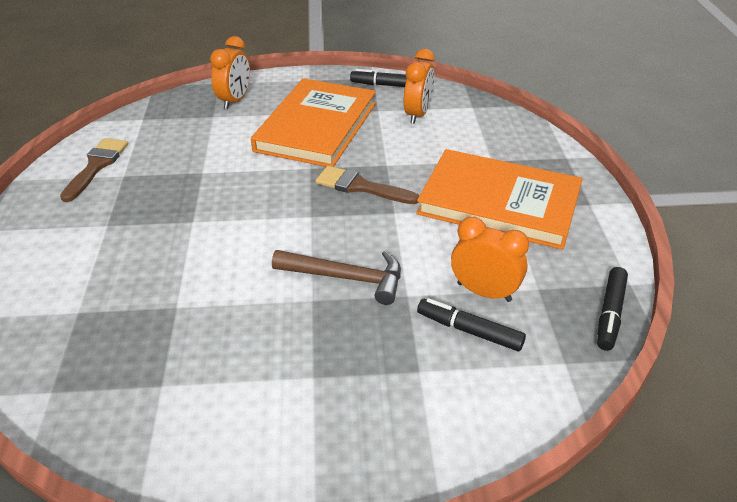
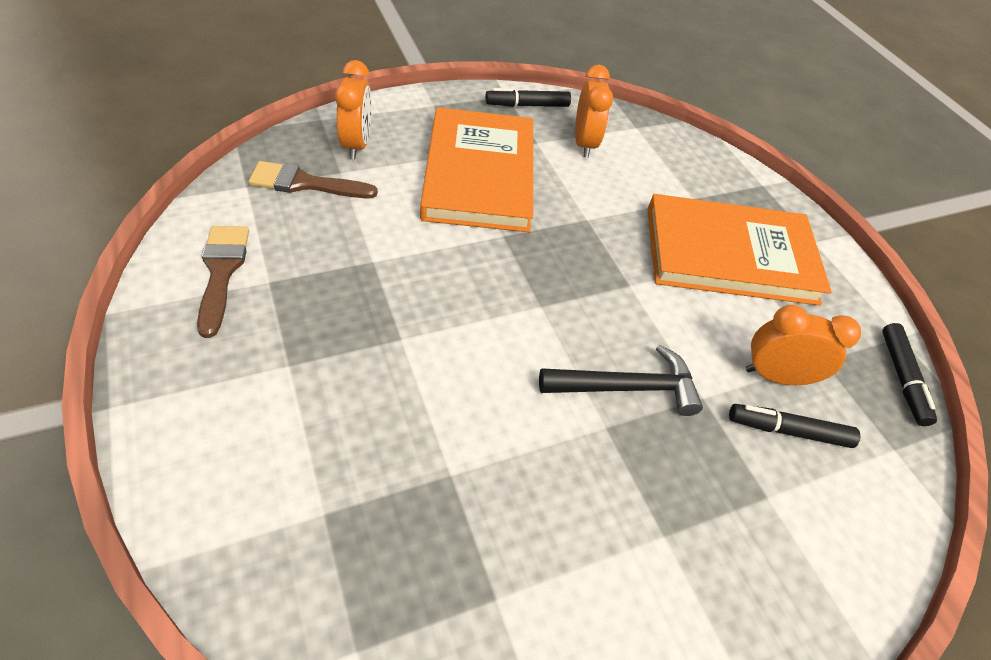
camera: 25 degrees left, 10 degrees up
brown hammer [272,250,401,305] -> black hammer [539,345,703,416]
brown brush [316,166,419,204] -> brown brush moved to [249,161,378,198]

